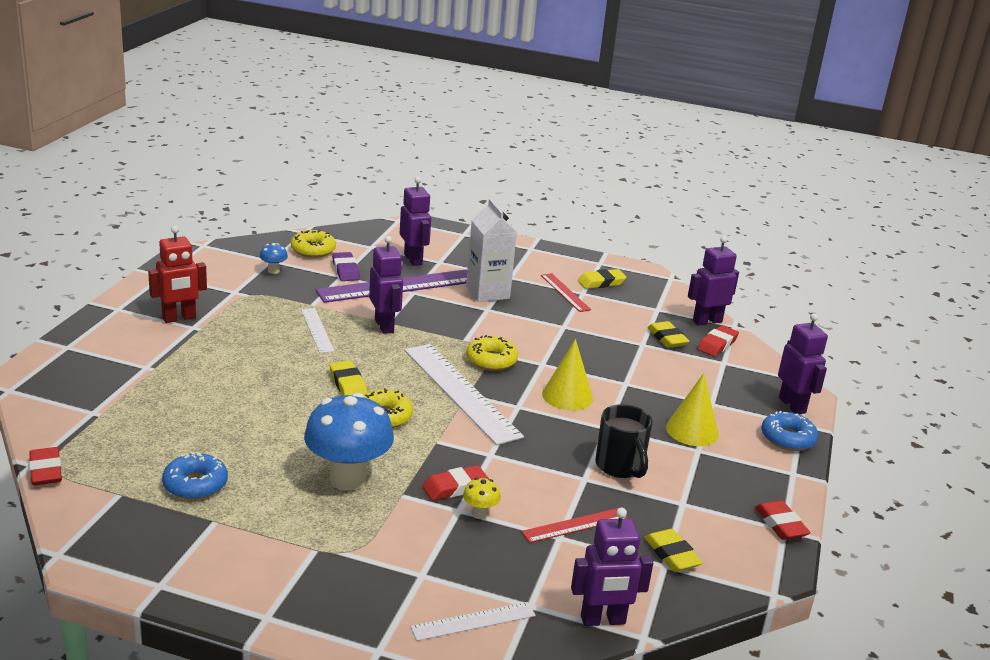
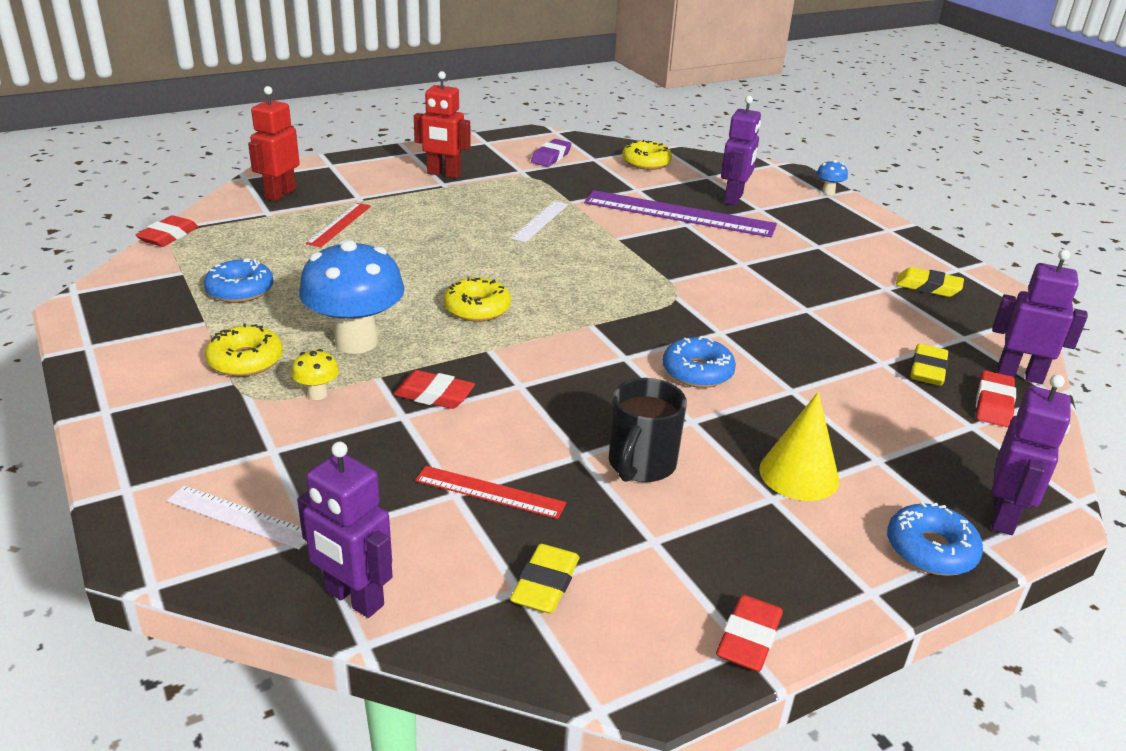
camera: 45 degrees right, 5 degrees up
blue mushroom [260,243,288,274] -> blue mushroom moved to [816,160,848,195]
yellow eraser [330,360,368,396] -> none
purple eraser [332,252,360,281] -> purple eraser moved to [531,139,572,167]
purple robot [369,236,403,334] -> none
white ruler [404,344,524,445] -> none
yellow mushroom [463,478,501,519] -> yellow mushroom moved to [291,349,339,400]
white carton [466,199,517,302] -> none
yellow donut [466,335,518,371] -> yellow donut moved to [205,324,283,377]
red ruler [541,273,591,312] -> red ruler moved to [306,203,371,247]
yellow cone [542,339,593,410] -> blue donut [663,336,736,388]
red eraser [697,325,739,357] -> red eraser turned 60 degrees counterclockwise [976,370,1016,427]
none -> red robot [248,86,300,201]

